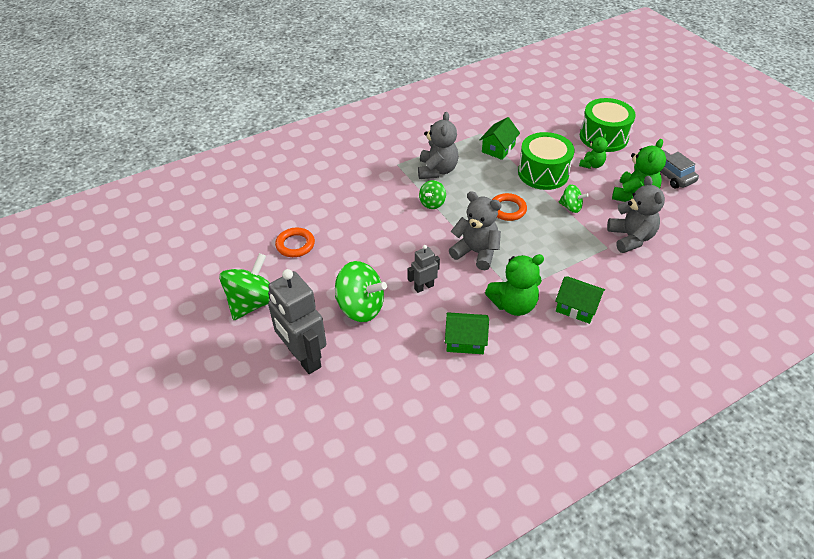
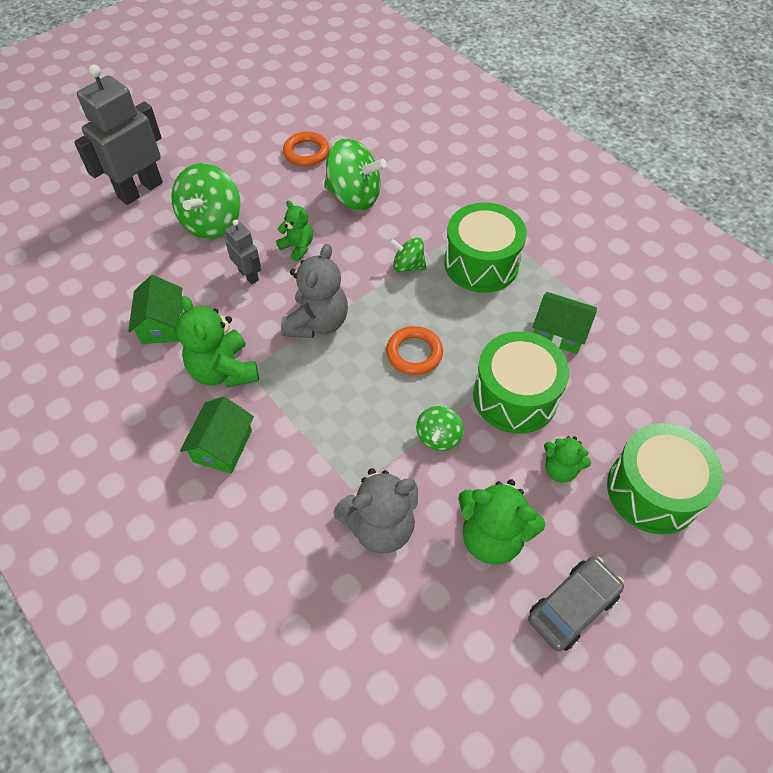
camera: 80 degrees right, 10 degrees up
green spinning top [219,253,270,320] -> green spinning top moved to [324,138,387,210]
grey teddy bear [418,112,459,179] -> green drum [444,202,527,293]
none -> green teddy bear [276,200,313,262]

